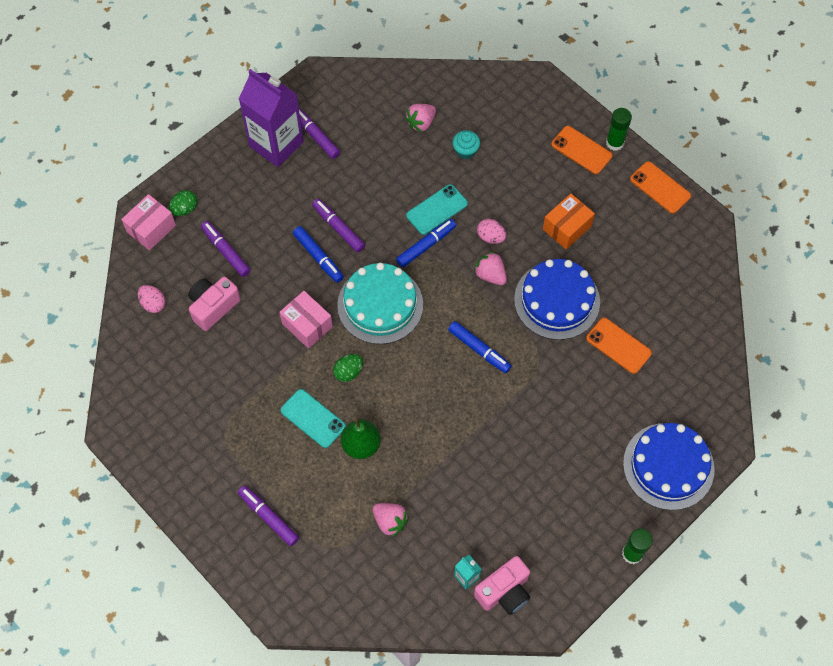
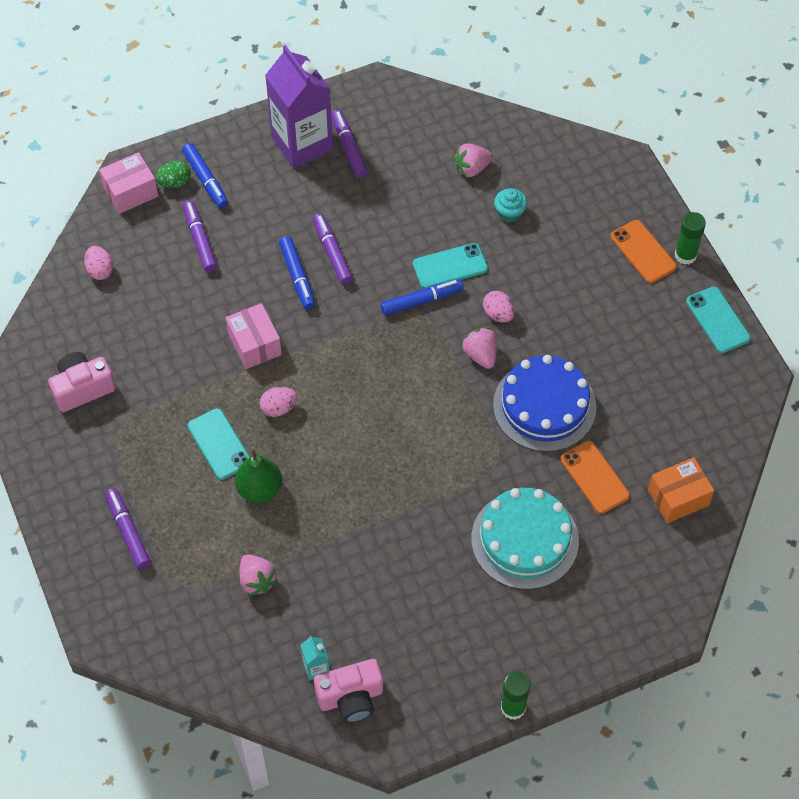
camera: 20 degrees right, 5 degrees down
pink camera [188,277,241,331] -> pink camera moved to [48,352,116,412]
green egg [333,354,363,382] -> pink egg [260,387,297,417]
turquoise cake [337,263,423,344] -> turquoise cake moved to [471,488,579,590]
blue marker [448,321,512,373] -> blue marker moved to [182,143,228,208]
orange box [543,194,595,249] -> orange box moved to [648,457,714,523]
blue cake [623,423,715,510] -> none
orange phone [630,161,691,213] -> turquoise phone [686,286,751,353]

